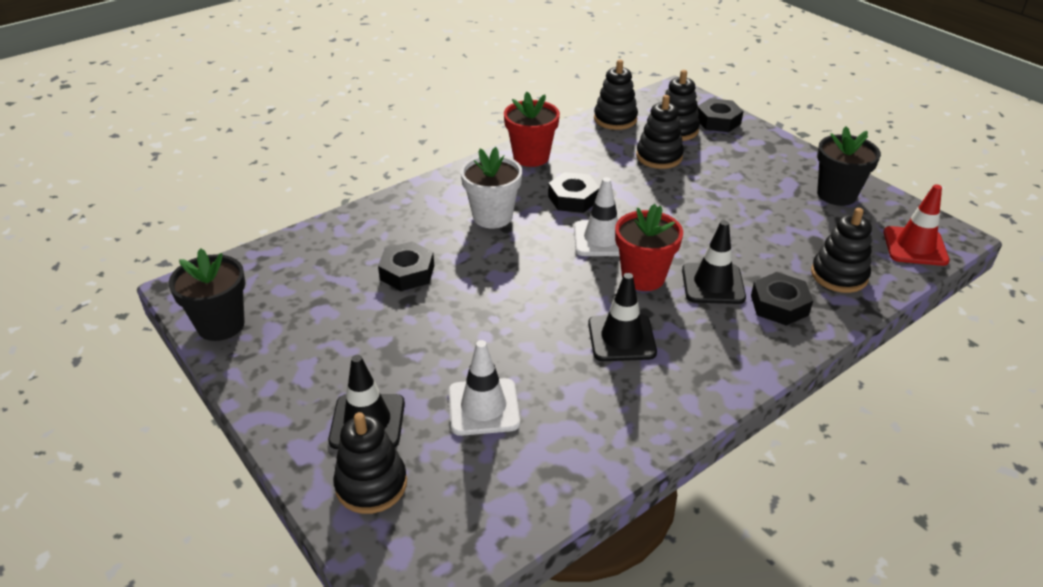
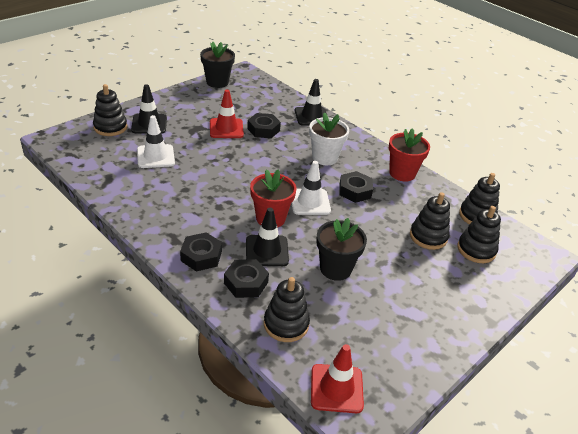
camera: 80 degrees right, 0 degrees up
black traffic cone [588,273,657,361] -> black traffic cone moved to [295,79,327,126]
black nut [697,98,744,132] -> black nut moved to [180,233,222,272]
black flower pot [817,126,881,206] -> black flower pot moved to [316,218,367,281]
none -> red traffic cone [210,90,244,138]

